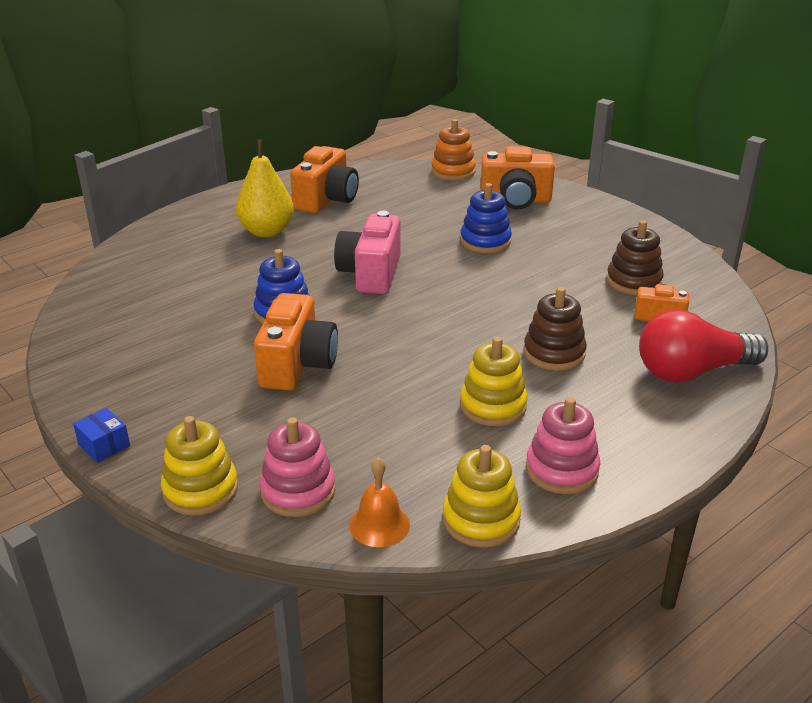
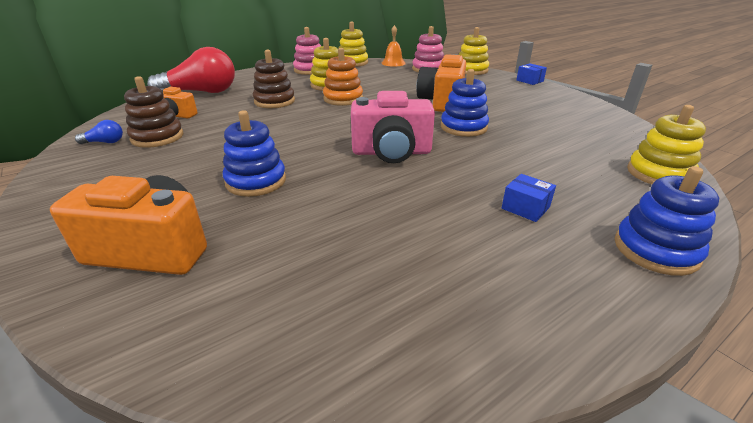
camera: 175 degrees left, 0 degrees up
yellow pear [236,139,294,237] -> blue box [502,174,556,222]
orange camera [290,146,359,213] -> none
pink camera [334,211,401,294] -> pink camera turned 75 degrees clockwise [351,91,435,163]
orange stacking toy [431,119,476,181] -> orange stacking toy moved to [323,48,363,106]
none -> blue light bulb [75,120,123,144]
none -> blue stacking toy [615,166,719,276]
none -> yellow stacking toy [627,105,706,184]

